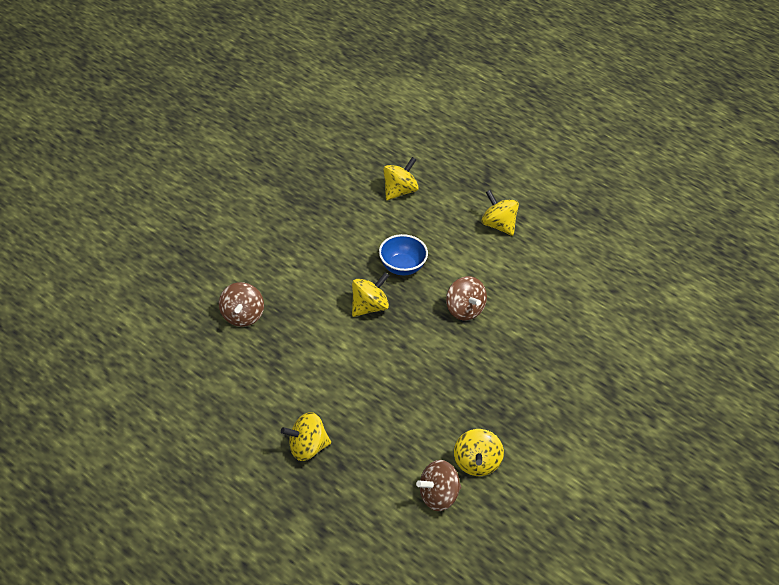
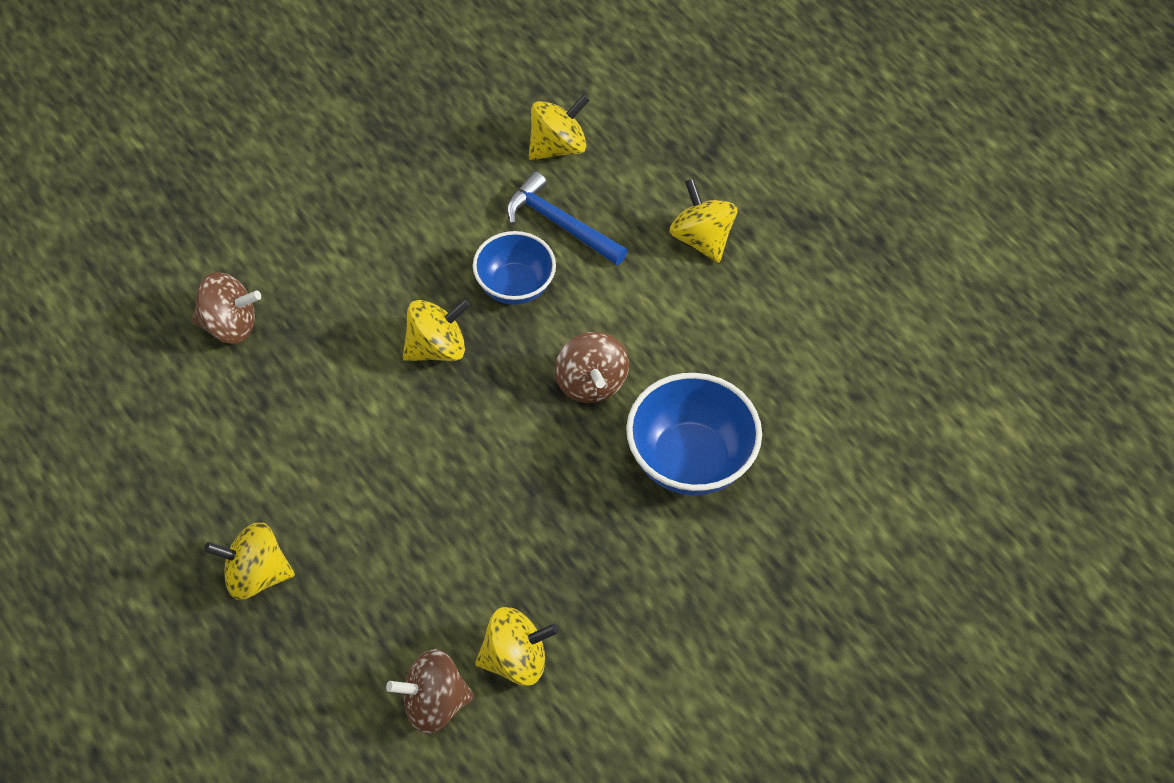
camera: 15 degrees right, 10 degrees up
brown spinning top [219,282,264,327] -> brown spinning top turned 105 degrees counterclockwise [192,272,261,344]
yellow spinning top [454,429,504,476] -> yellow spinning top turned 120 degrees counterclockwise [475,607,559,686]
none -> blue hammer [506,172,628,265]
none -> blue bowl [626,373,762,495]

